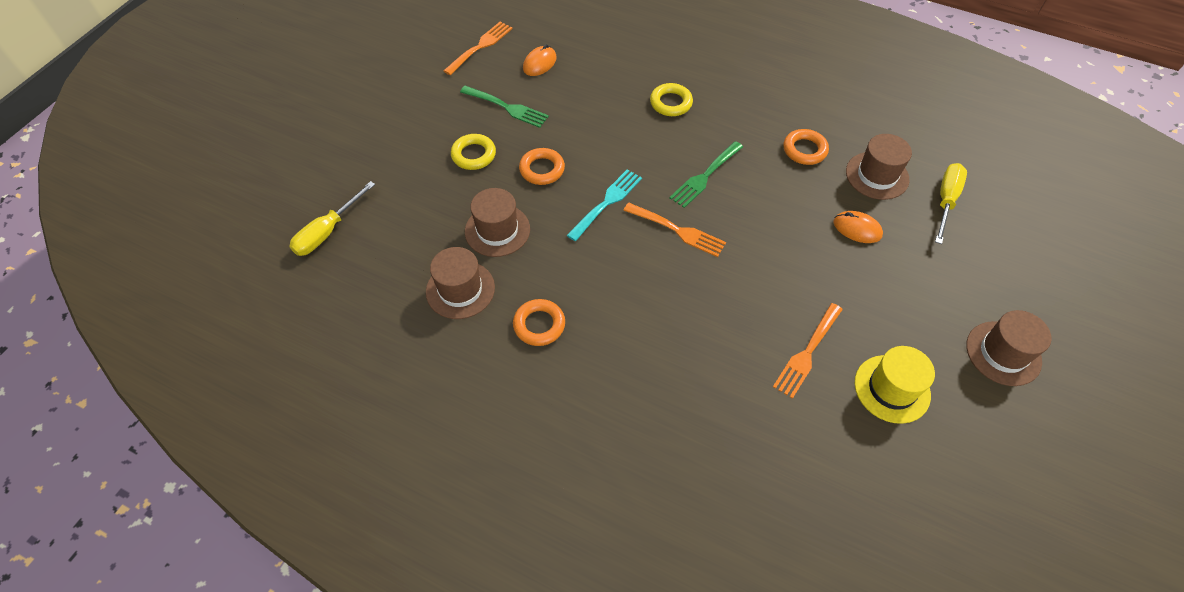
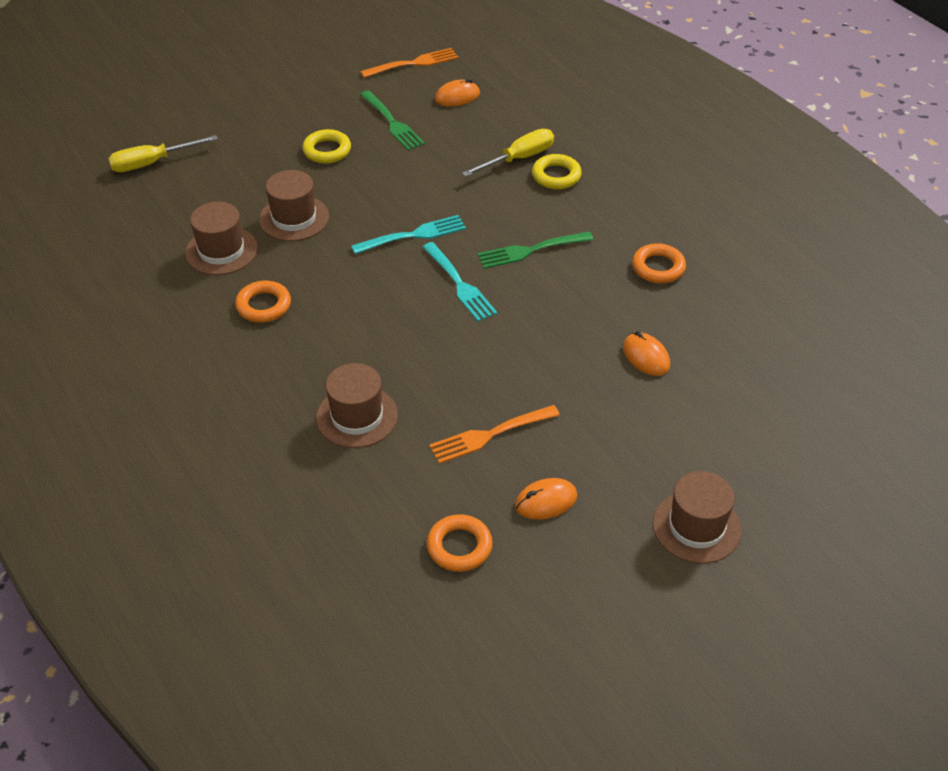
camera: 30 degrees right, 10 degrees down
orange ring [519,148,565,185] -> orange ring moved to [427,514,493,572]
orange fork [623,203,726,257] -> turquoise fork [423,242,497,322]
brown hat [846,134,912,200] -> brown hat moved to [316,363,398,448]
yellow hat [855,346,935,424] -> orange mouse [515,478,577,520]
yellow screwdriver [935,163,967,244] -> yellow screwdriver moved to [462,129,554,177]

